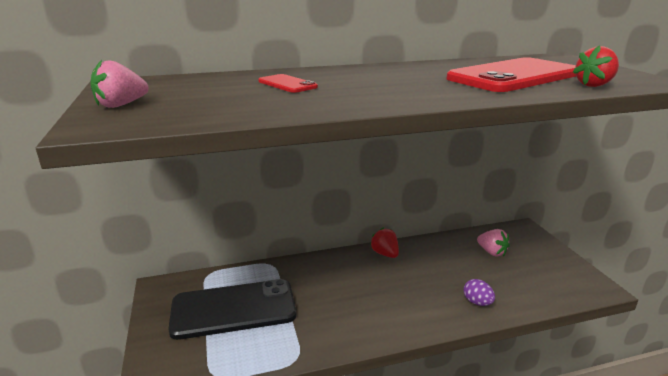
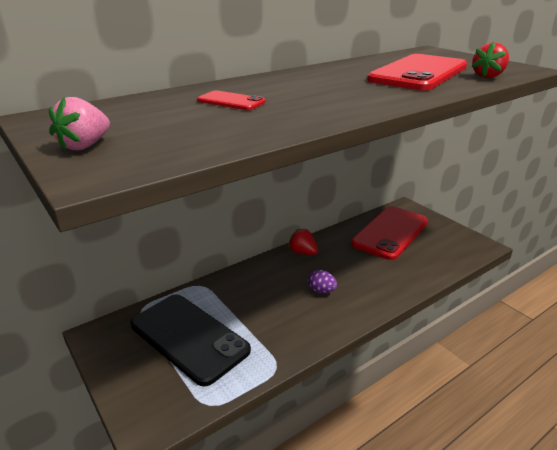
camera: 20 degrees left, 5 degrees up
black phone [168,279,296,340] -> black phone turned 75 degrees clockwise [131,294,251,386]
purple egg [464,279,495,306] -> purple egg moved to [308,270,337,294]
pink strawberry [477,229,510,256] -> red phone [351,206,428,260]

